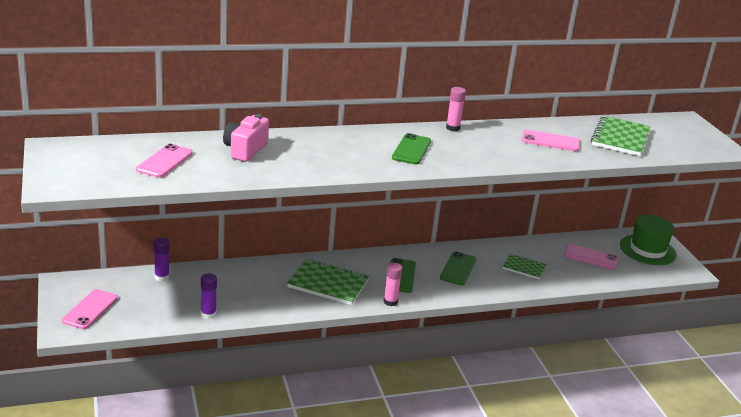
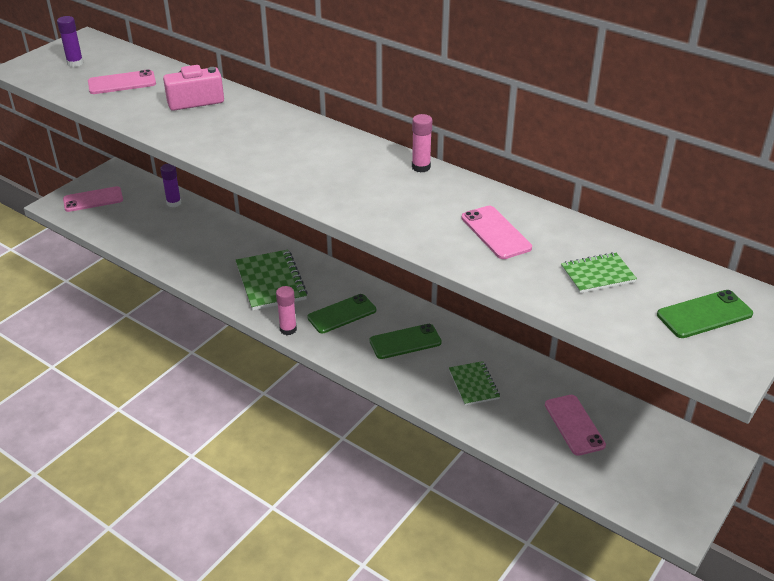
camera: 55 degrees right, 10 degrees up
purple glue stick [201,273,217,319] -> purple glue stick moved to [57,16,83,67]
green phone [392,133,431,165] -> green phone moved to [657,290,753,338]
green notebook [591,116,650,156] -> green notebook [561,252,637,293], size x0.59
green hat [620,215,676,265] -> none

